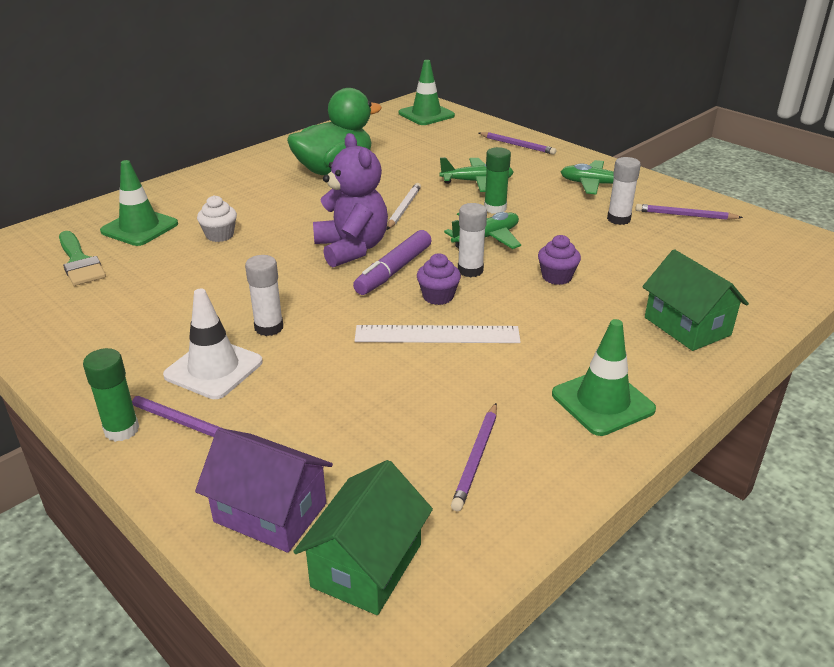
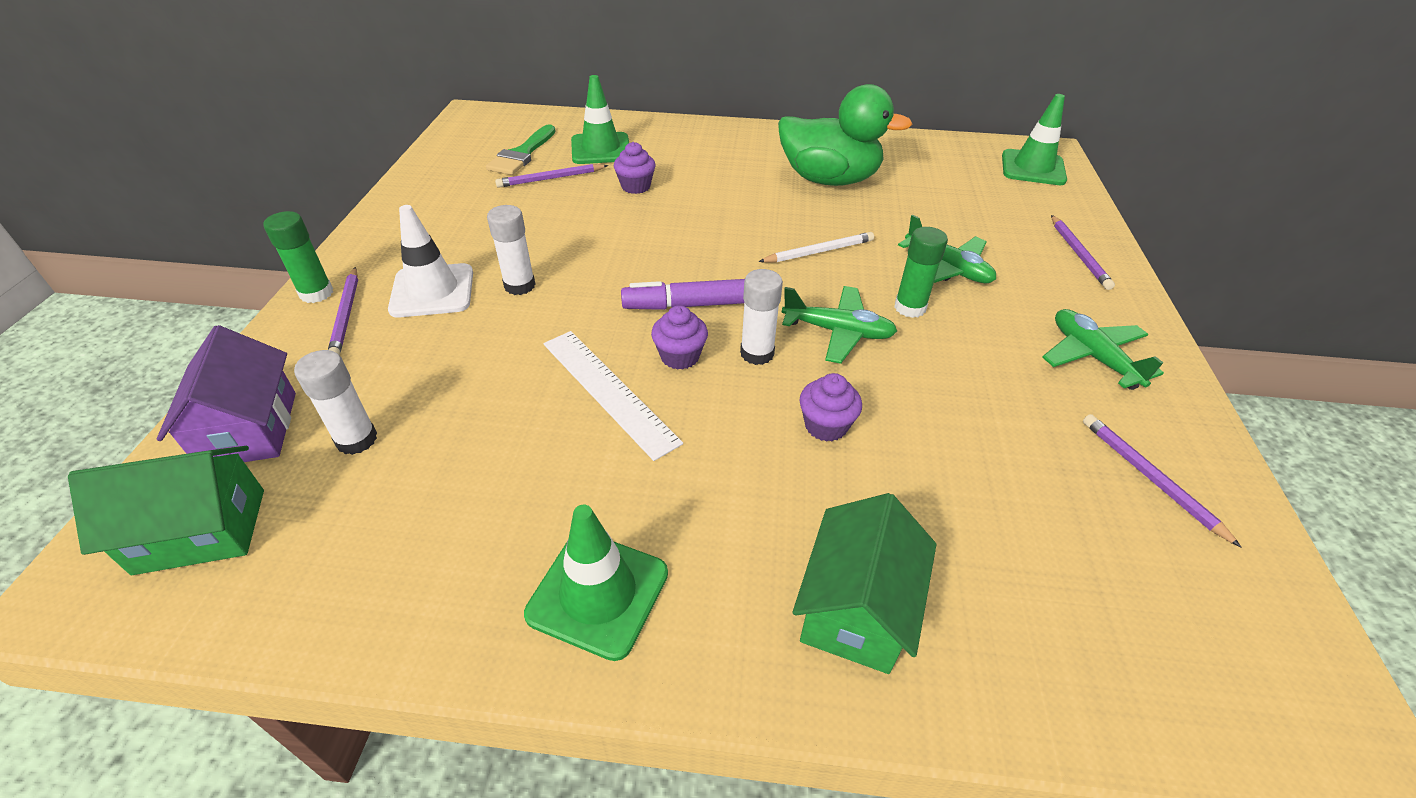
camera: 50 degrees right, 10 degrees up
white cupcake [197,195,237,242] -> purple cupcake [614,142,656,194]
purple teddy bear [313,133,388,268] -> none
purple pencil [451,403,497,511] -> purple pencil moved to [495,164,608,188]
white glue stick [607,157,641,225] -> white glue stick moved to [294,350,377,455]

